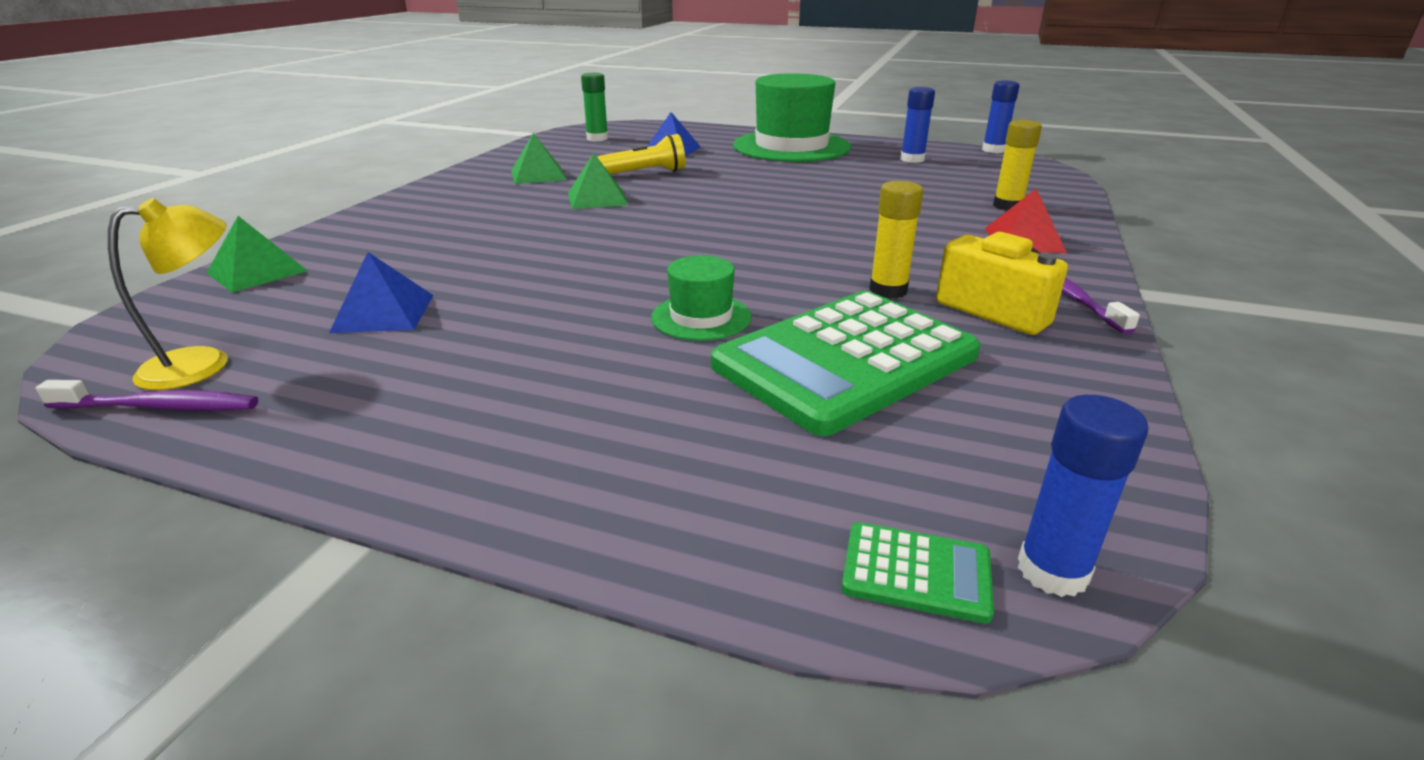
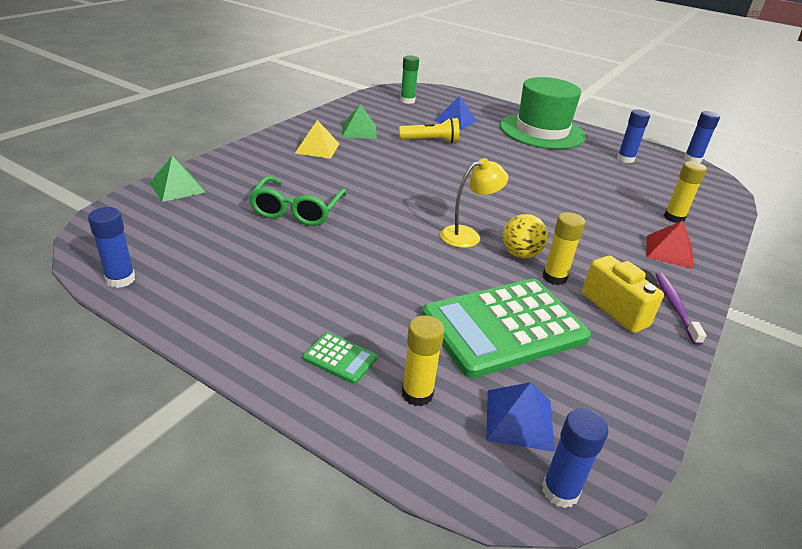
camera: 10 degrees right, 5 degrees up
purple toothbrush [36,380,258,411] -> blue glue stick [88,207,135,288]
yellow lamp [108,198,228,390] -> yellow lamp moved to [440,158,508,248]
blue pyramid [329,252,433,333] -> blue pyramid moved to [486,382,555,452]
green pyramid [568,153,628,209] -> none
green hat [651,255,751,341] -> none
green calculator [842,522,994,624] -> green calculator moved to [303,332,377,384]
none -> green glasses [249,176,347,226]
none -> yellow pyramid [294,120,339,159]
none -> yellow glue stick [402,315,445,406]
none -> yellow ball [503,214,548,258]

